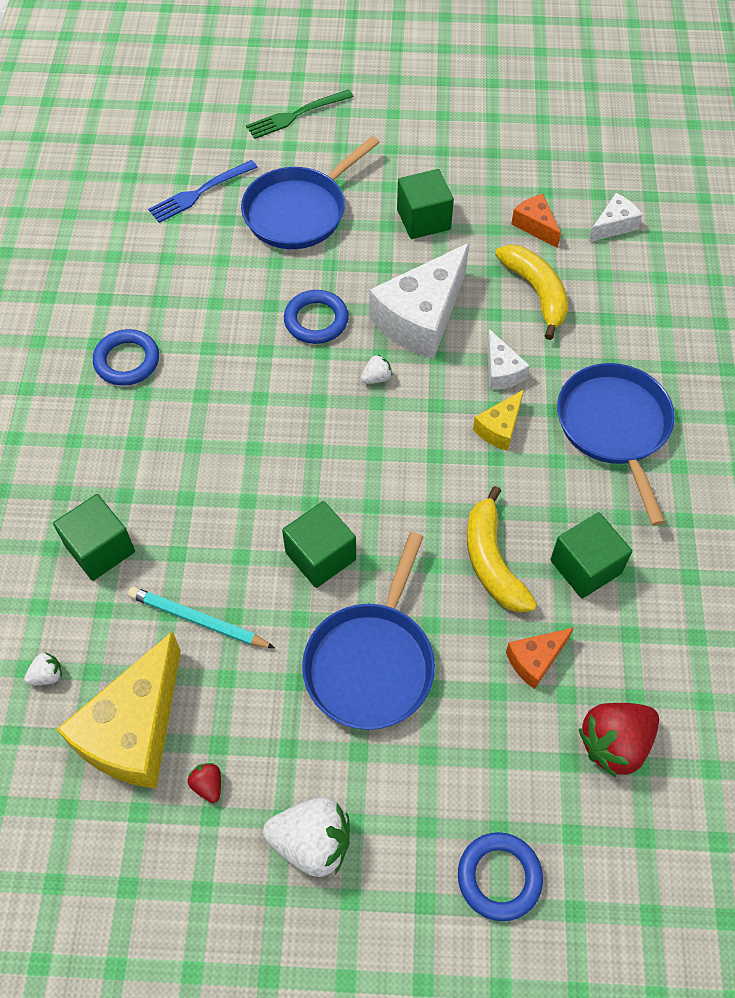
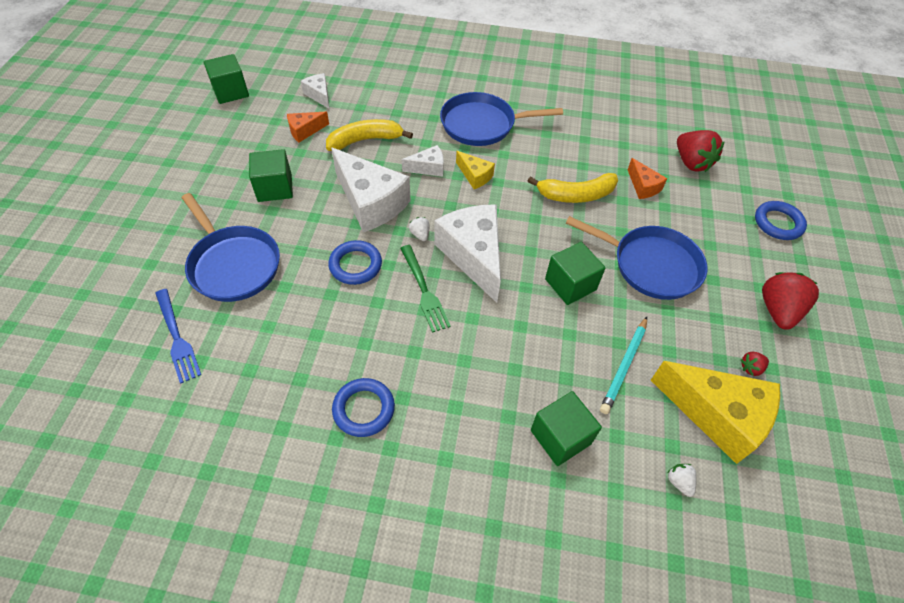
camera: 85 degrees left, 5 degrees down
green fork [246,89,354,139] -> green fork moved to [400,245,451,333]
white strawberry [263,797,350,877] -> red strawberry [762,272,819,330]
green cube [550,512,632,598] -> green cube moved to [204,54,249,104]
none -> white cheese [434,204,501,303]

